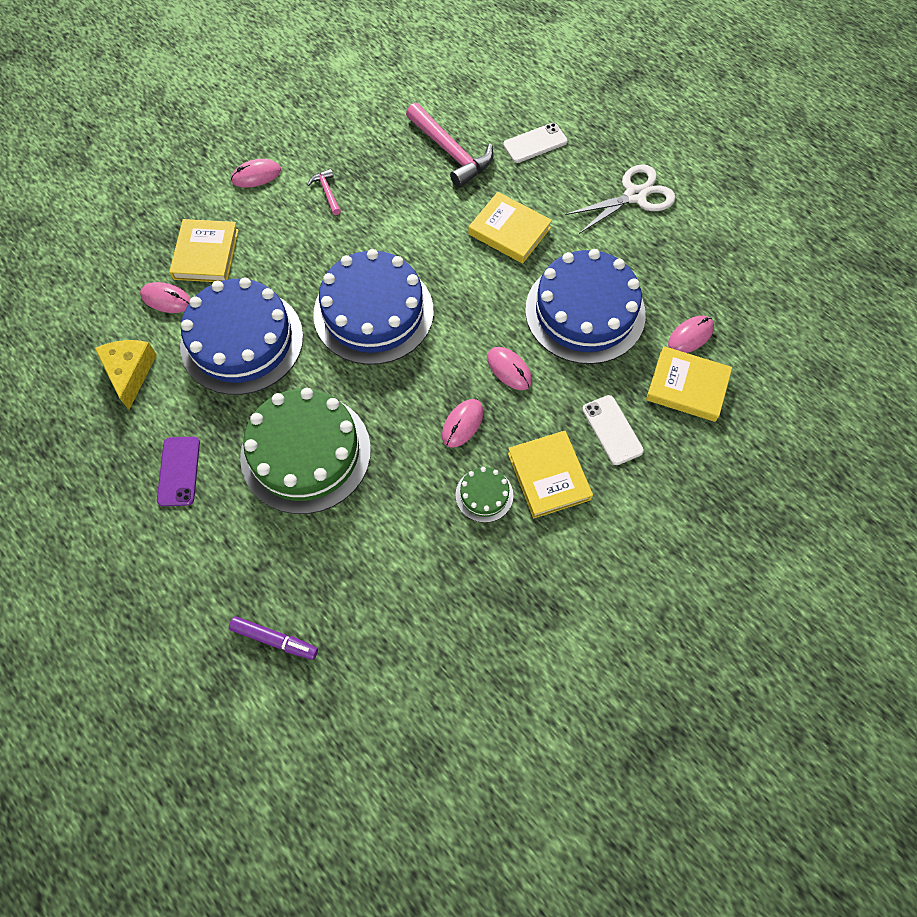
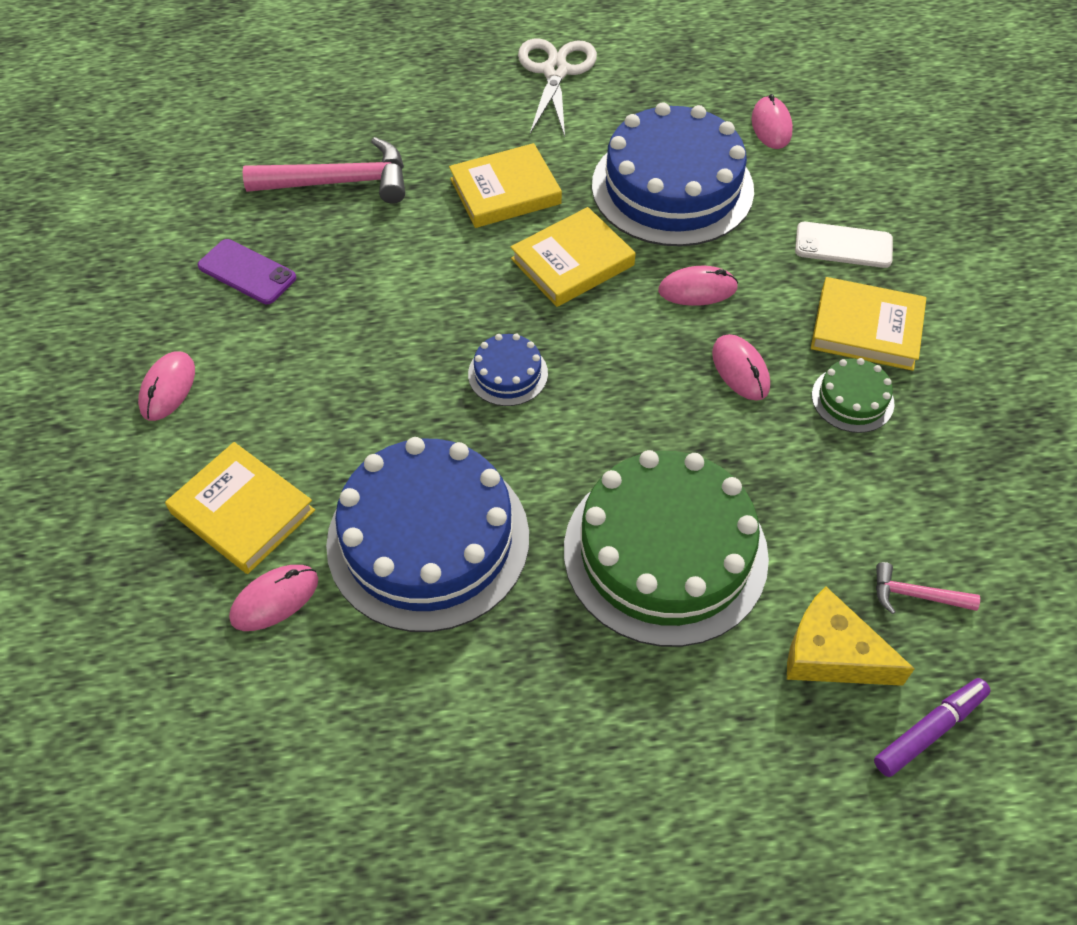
camera: 55 degrees left, 10 degrees down
yellow cheese [95,340,157,410] -> yellow cheese moved to [787,587,915,686]
purple phone [157,437,200,506] -> purple phone moved to [198,239,296,304]
pink hammer [307,169,341,215] -> pink hammer moved to [876,562,980,614]
blue cake [313,249,434,365] -> blue cake [468,334,548,406], size x0.44
white phone [503,123,567,163] -> none
yellow book [646,346,732,422] -> yellow book moved to [511,207,635,307]

